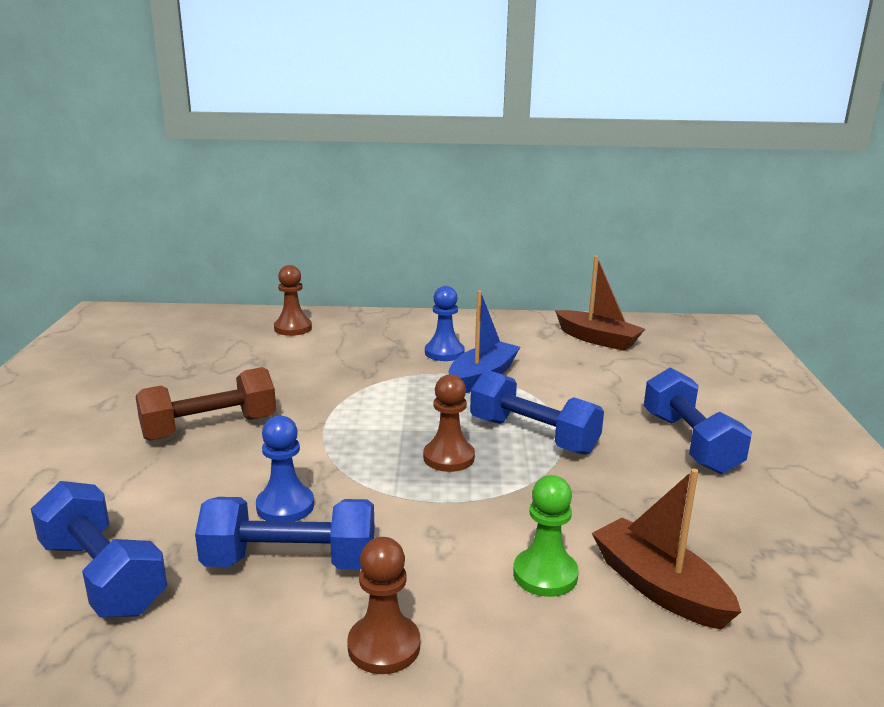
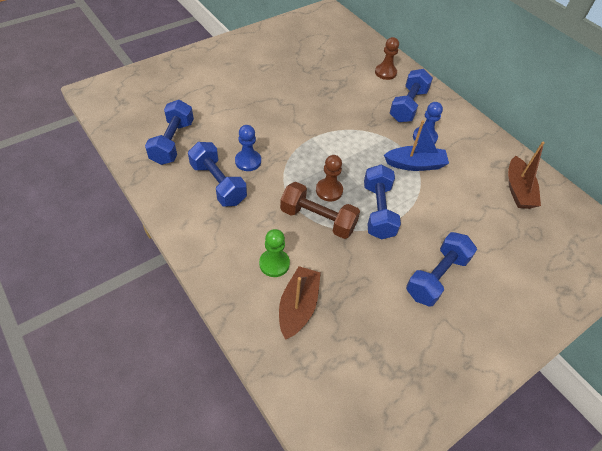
camera: 50 degrees right, 30 degrees up
brown dumbbell [135,367,276,441] -> brown dumbbell moved to [280,182,360,239]
brown pawn [347,537,420,674] -> none
none -> blue dumbbell [390,69,433,122]

